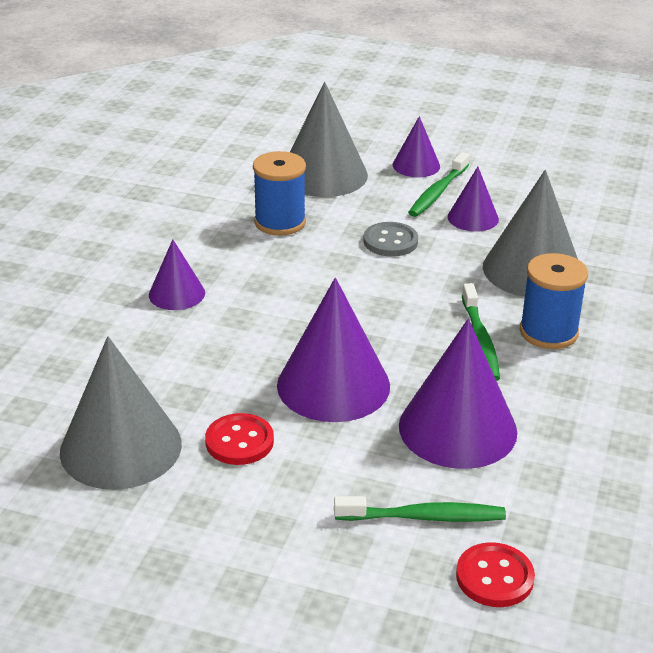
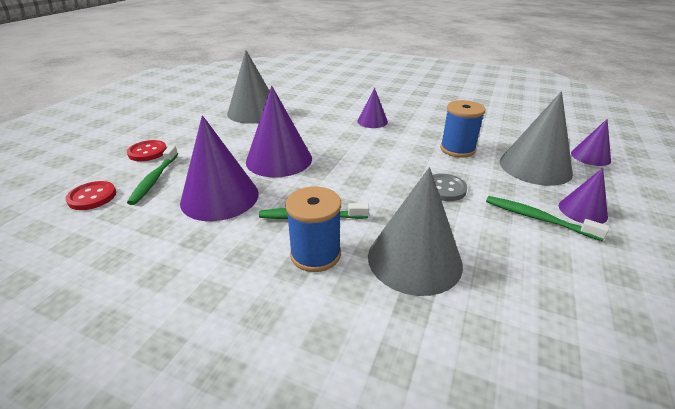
camera: 95 degrees right, 0 degrees up
red button [205,413,274,465] -> red button moved to [127,140,167,161]
purple cone [448,167,499,232] -> purple cone moved to [571,119,611,166]

